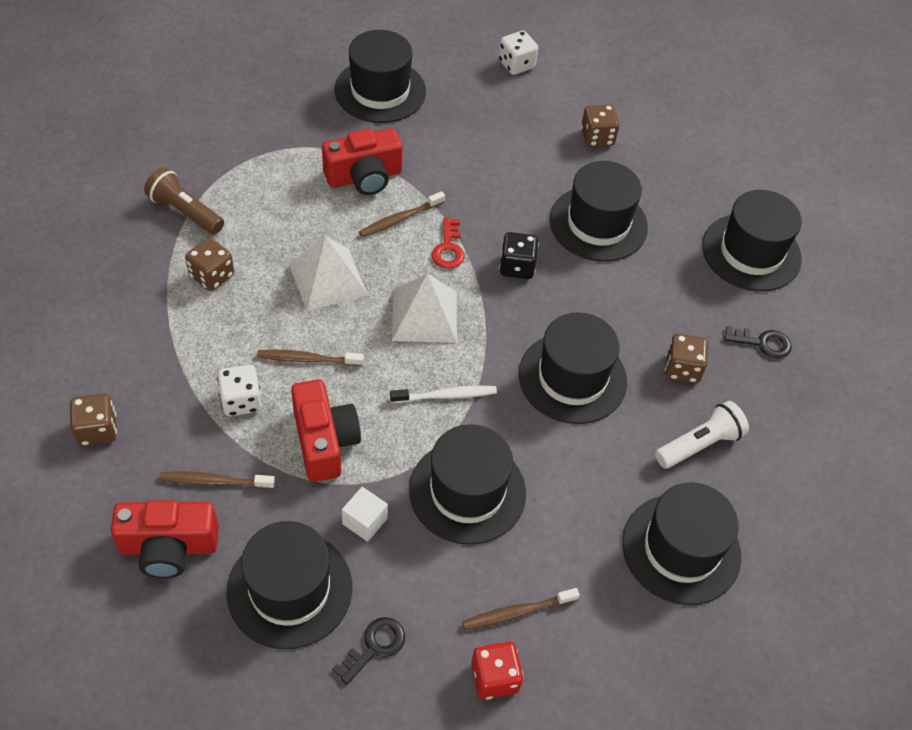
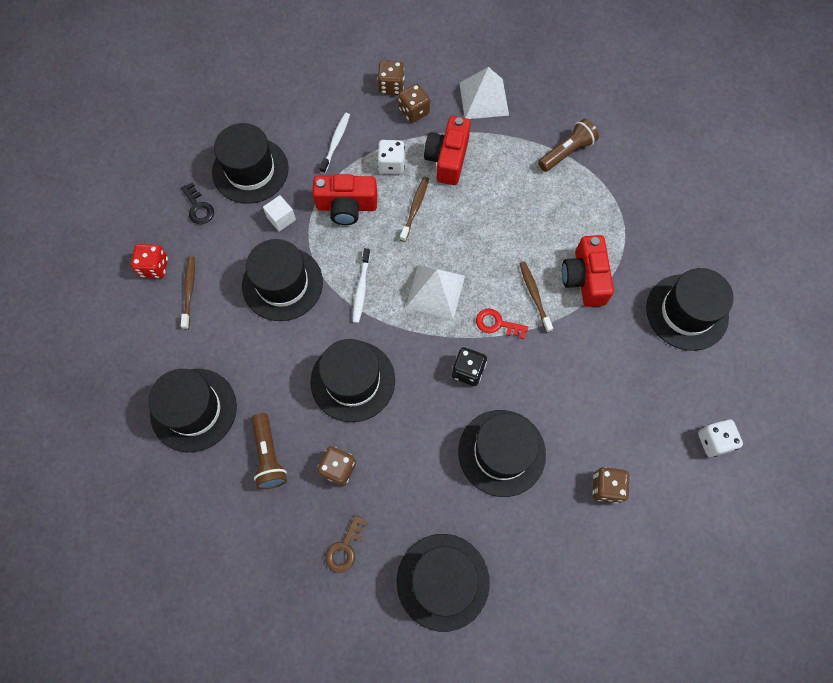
camera: 110 degrees right, 15 degrees up
red camera [111,500,219,578] -> red camera moved to [424,116,471,185]
brown toothbrush [160,471,275,489] -> white toothbrush [319,113,350,174]
brown dice [185,238,234,291] -> brown dice moved to [398,84,430,123]
white pyramid [289,236,368,311] -> white pyramid moved to [459,67,509,119]
white flashlight [655,401,749,469] -> brown flashlight [251,413,287,489]
black key [724,326,792,359] -> brown key [325,515,368,573]

